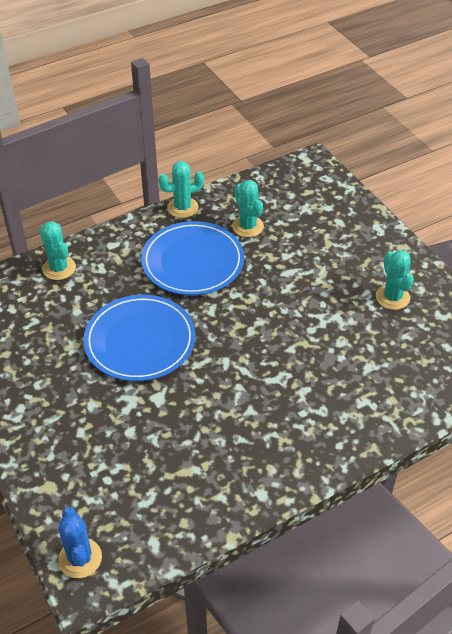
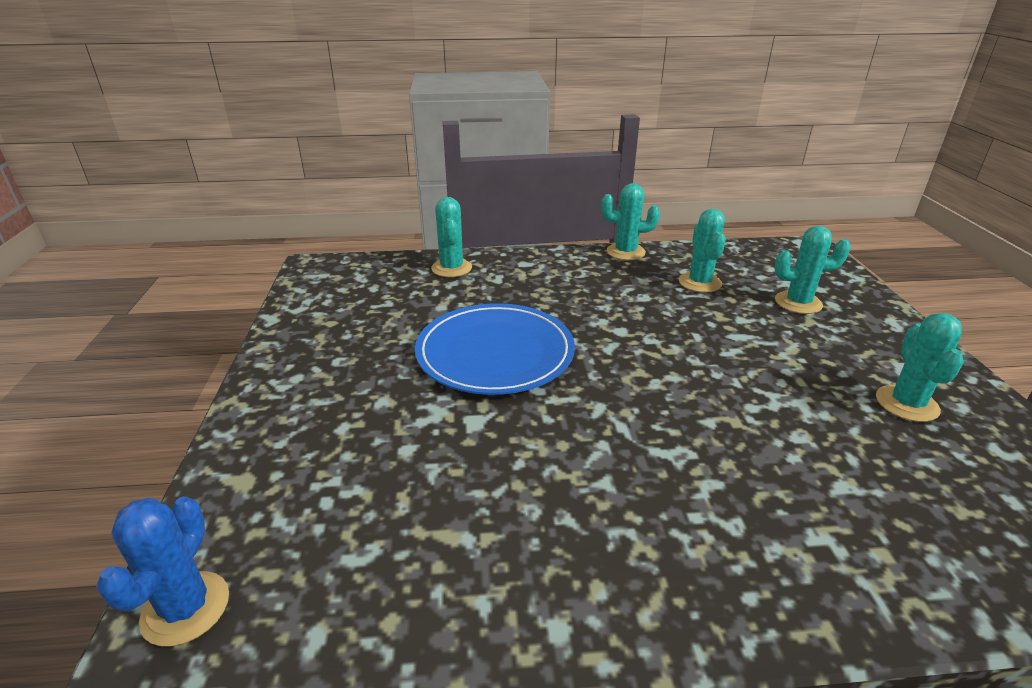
camera: 25 degrees right, 15 degrees down
blue plate [141,221,244,295] -> none
none -> turquoise cactus [774,226,851,314]

